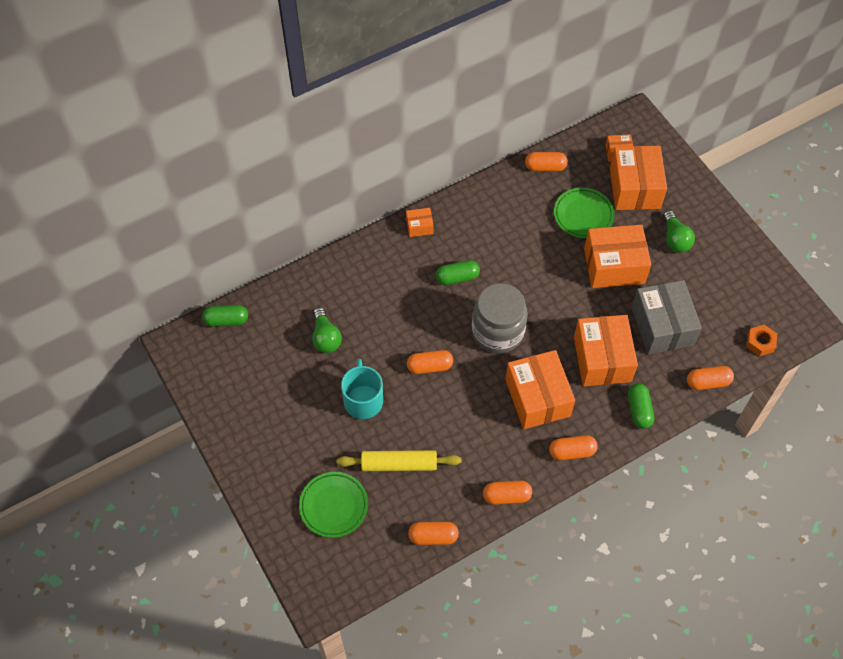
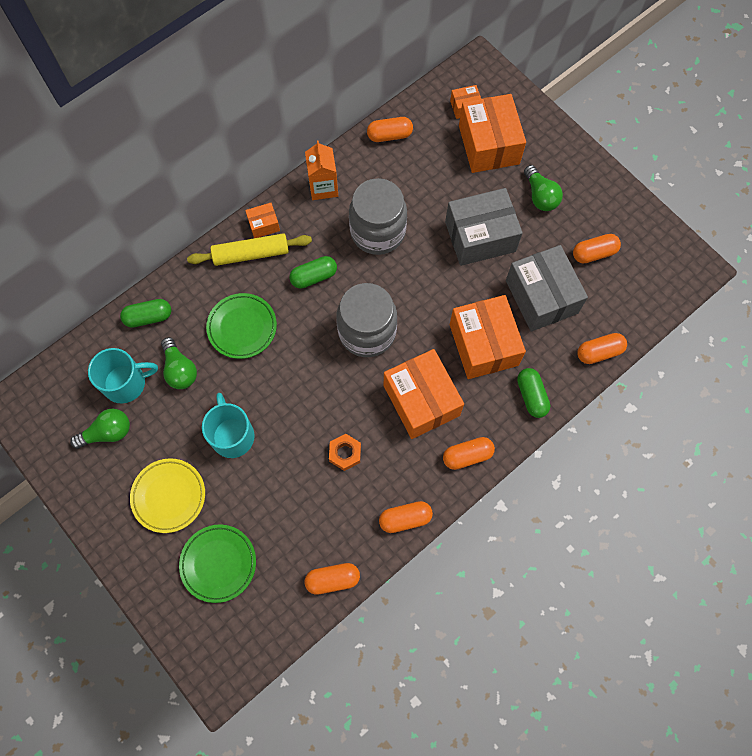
camera: 10 degrees left, 10 degrees up
green capsule [202,305,248,327] -> green capsule moved to [120,299,171,328]
yellow rolling pin [337,450,461,471] -> yellow rolling pin moved to [187,233,312,266]
orange capsule [407,350,453,374] -> orange capsule moved to [573,234,621,263]
green plate [554,187,615,238] -> green plate moved to [206,293,277,359]
orange box [584,225,651,288] -> grey box [445,188,523,266]
orange nut [746,324,777,356] -> orange nut moved to [329,434,361,471]
none -> green light bulb [70,409,130,449]
none -> turquoise mug [88,348,158,404]
none -> yellow plate [130,458,205,533]
none -> orange carton [305,141,338,200]
none -> grey jar [349,178,407,255]

